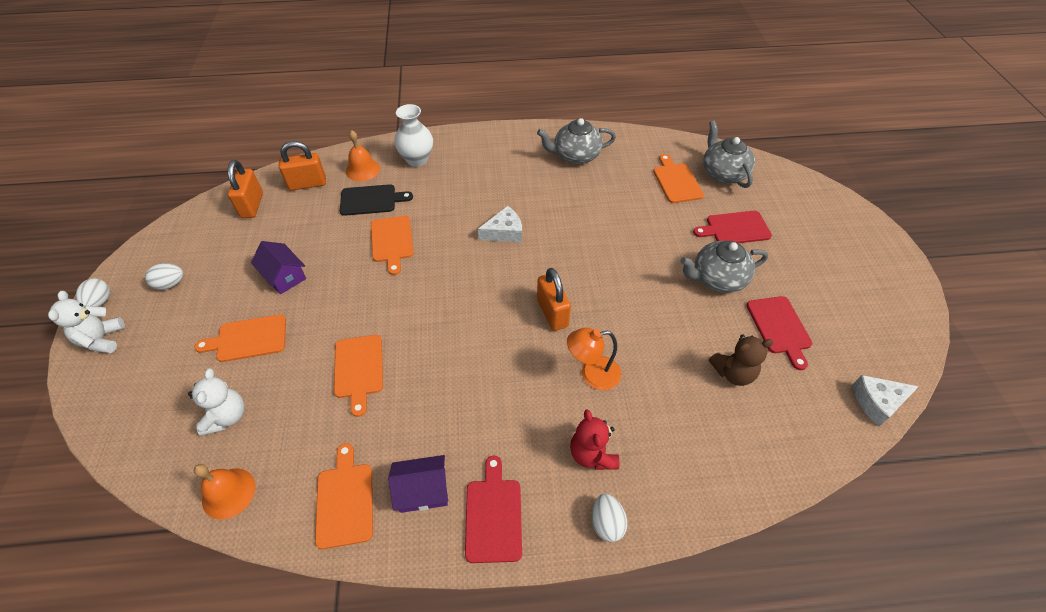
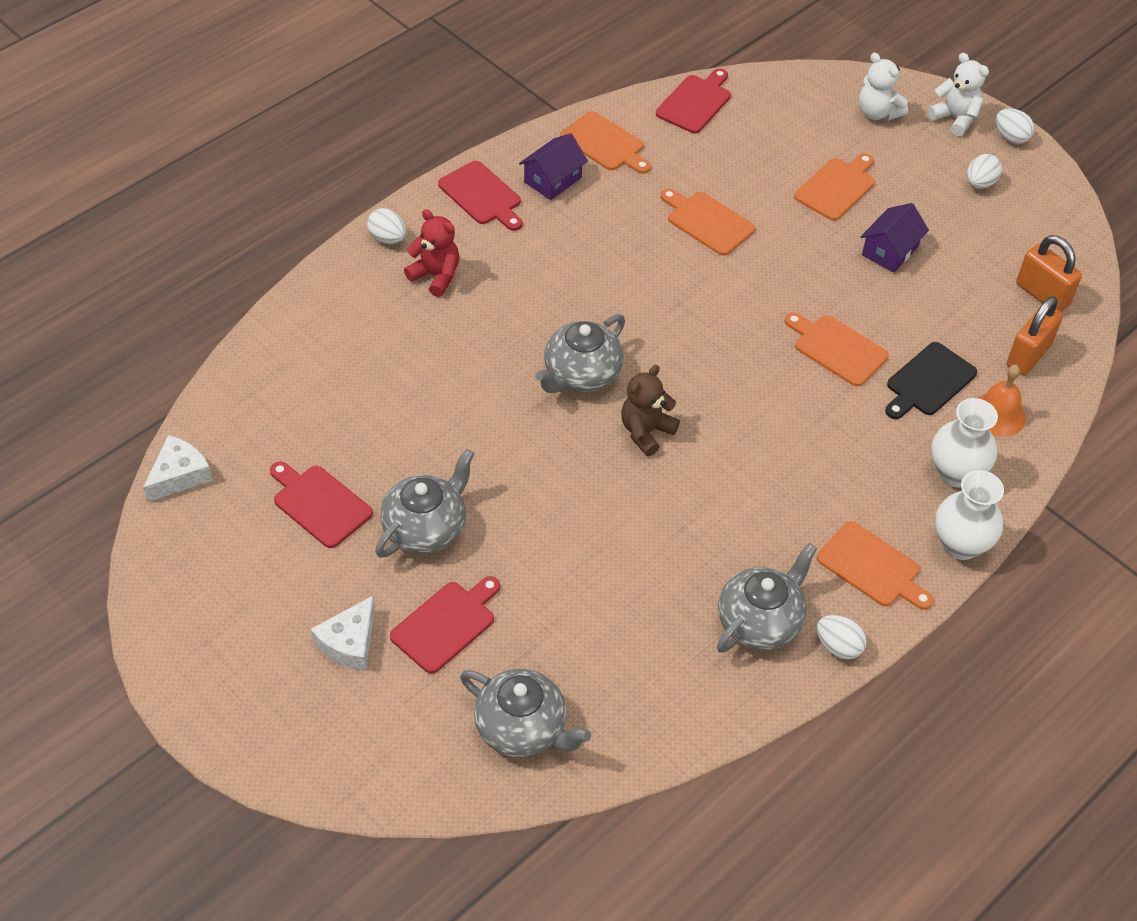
camera: 140 degrees right, 0 degrees up
white teddy bear [188,368,244,436] -> white teddy bear moved to [859,52,908,121]
orange bell [194,464,255,520] -> red cutting board [656,68,731,133]
purple house [251,241,306,294] -> purple house turned 60 degrees counterclockwise [860,203,929,273]
white cheese [478,206,522,242] -> white cheese moved to [311,596,375,671]
orange padlock [537,268,571,331] -> grey teapot [535,314,625,393]
orange lamp [567,328,621,390] -> none
orange cutting board [653,154,704,203] -> orange cutting board moved to [817,521,933,610]
brown teddy bear [709,335,774,386] -> brown teddy bear moved to [621,365,680,456]
none -> white egg [817,615,867,659]
none -> white vase [935,470,1004,560]

